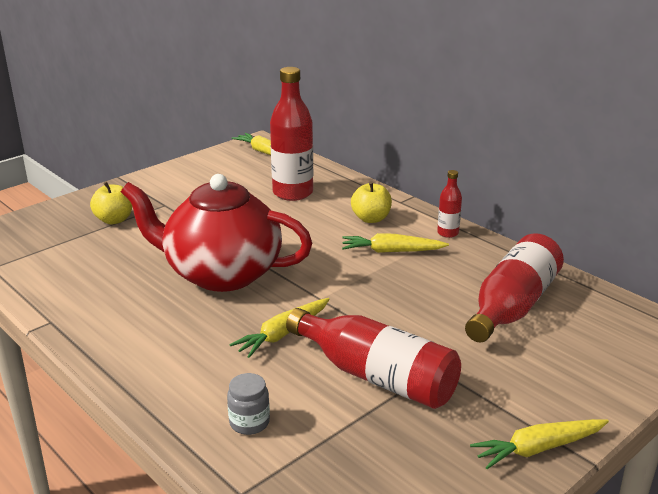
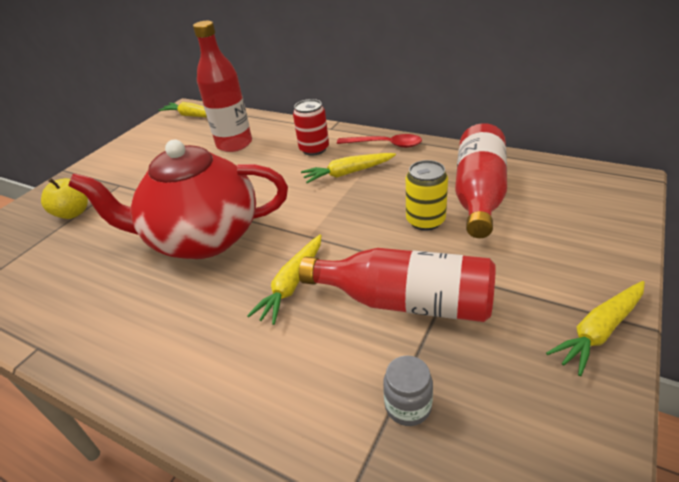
camera: 15 degrees left, 10 degrees up
grey jar [227,373,270,435] -> grey jar moved to [383,356,433,426]
yellow apple [351,181,392,223] -> red can [293,99,329,156]
red bottle [437,170,462,238] -> red spoon [337,134,422,148]
none -> yellow can [406,160,448,231]

